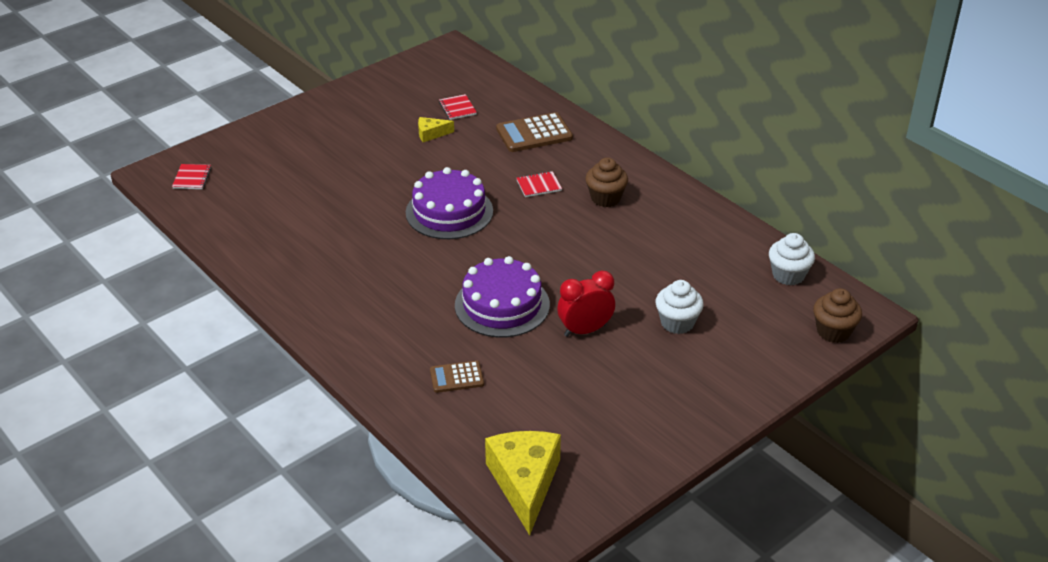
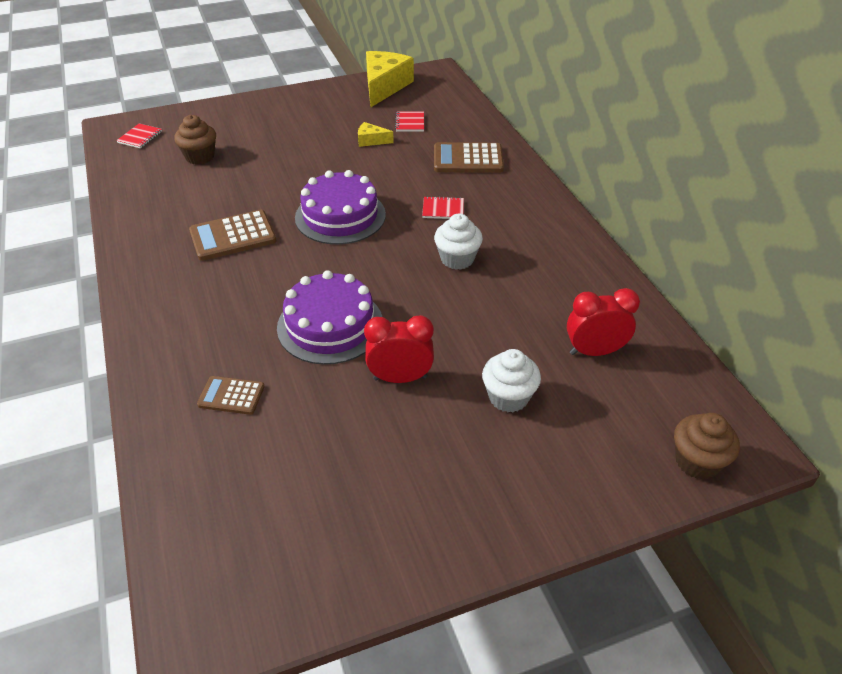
camera: 20 degrees right, 5 degrees up
yellow cheese [485,431,561,535] -> yellow cheese moved to [366,51,414,107]
brown cupcake [585,158,628,207] -> brown cupcake moved to [174,115,216,165]
white cupcake [769,233,815,286] -> white cupcake moved to [434,213,483,270]
none -> brown calculator [189,210,277,261]
none -> red clock [567,288,640,356]

